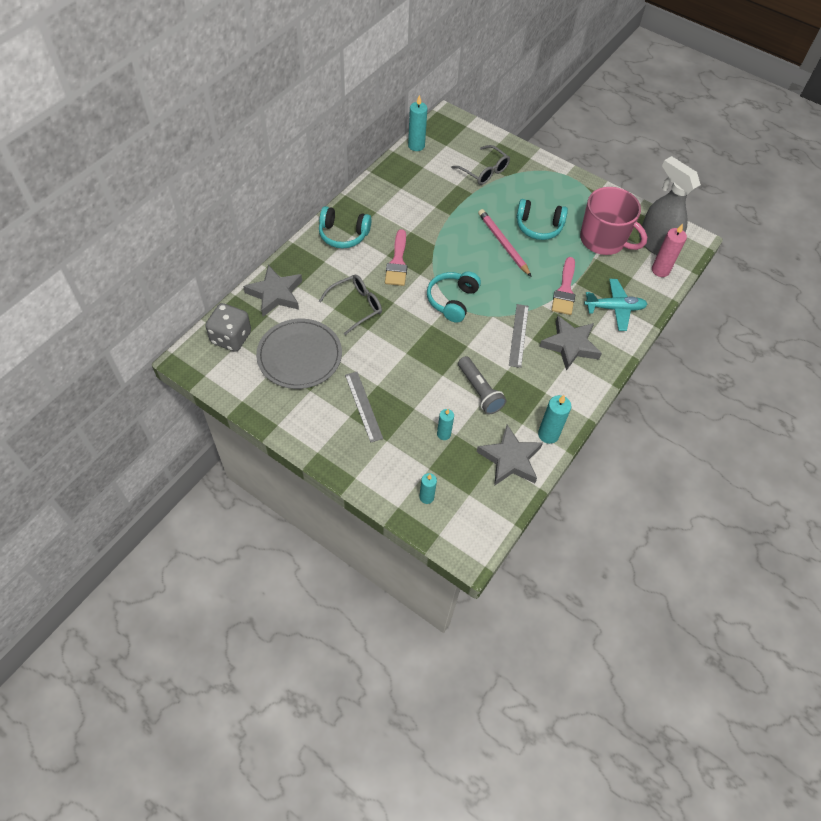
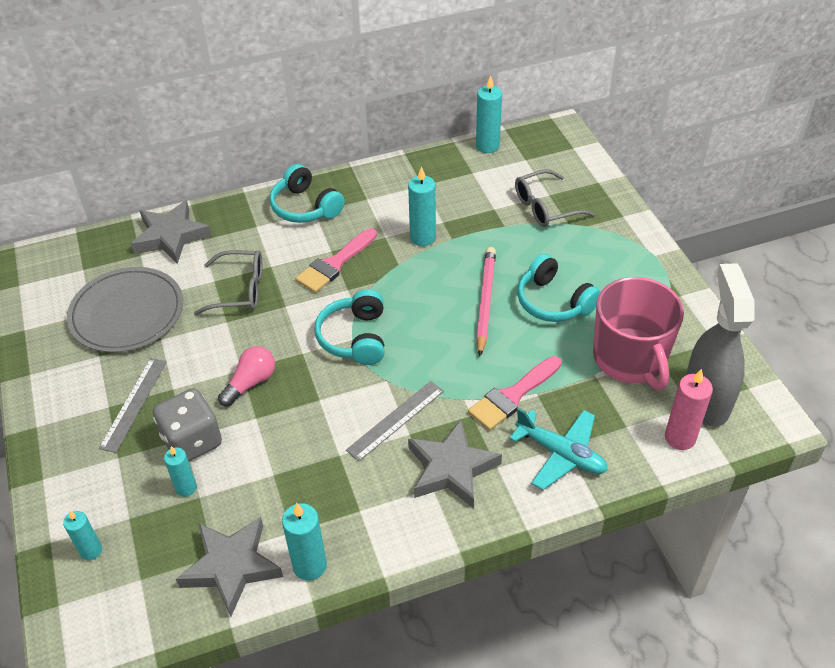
camera: 40 degrees right, 10 degrees down
grey dice [205,303,251,352] -> grey dice moved to [153,388,222,461]
turquoise headphones [427,271,481,323] -> turquoise headphones turned 60 degrees counterclockwise [314,289,385,365]
grey glasses [451,145,510,185] -> grey glasses turned 75 degrees clockwise [515,169,595,227]
grey flashlight [458,356,506,414] -> none
none -> pink light bulb [218,346,275,407]
none -> turquoise candle [408,166,436,246]

